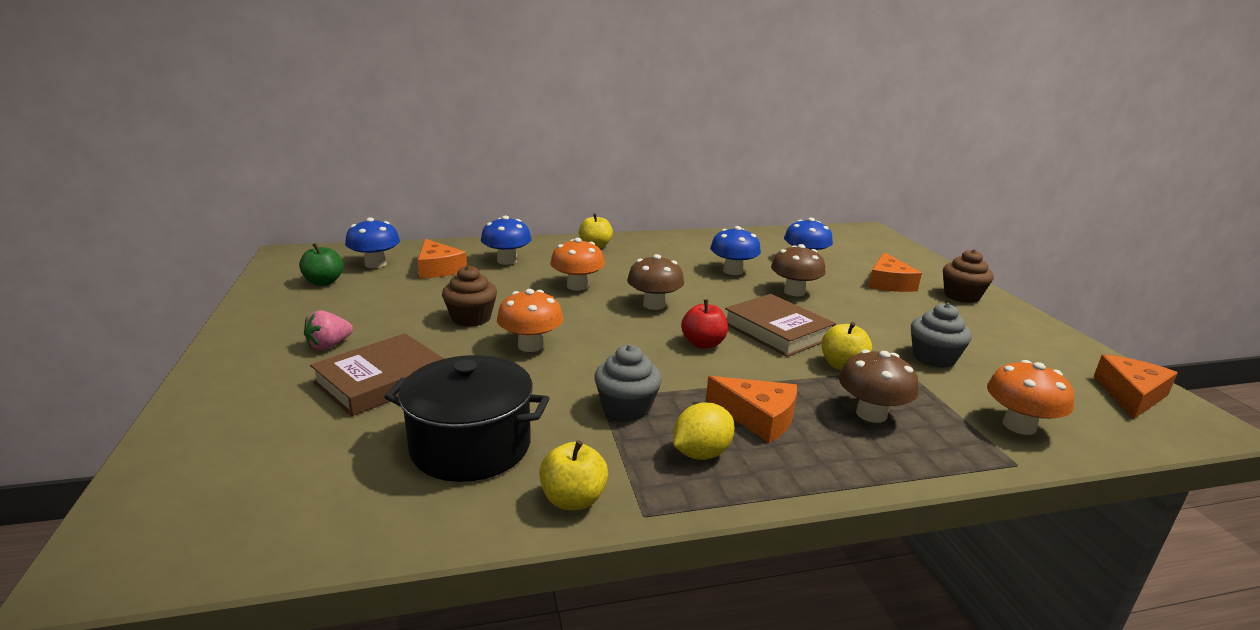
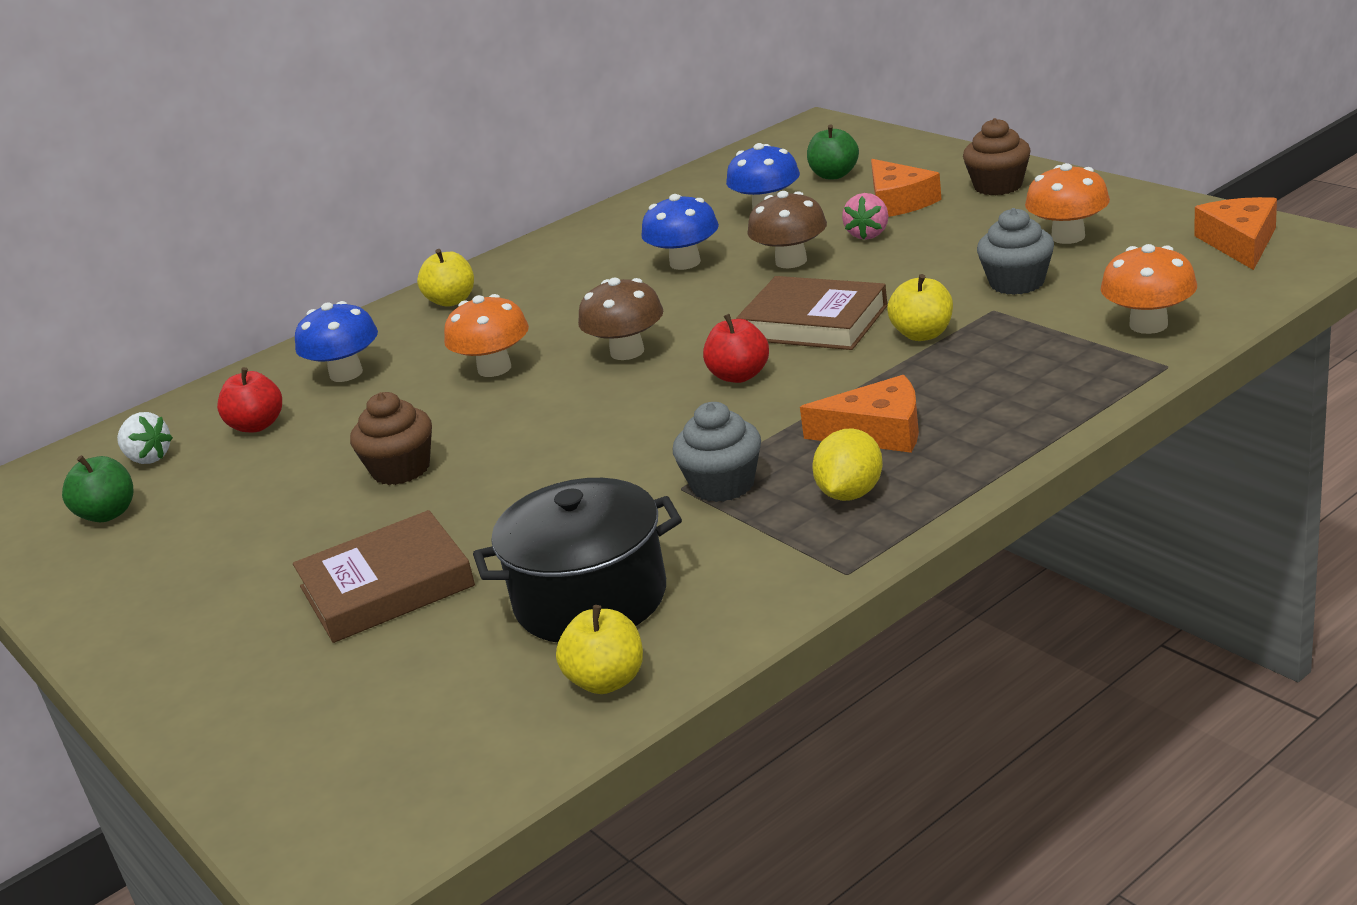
camera: 20 degrees left, 5 degrees up
pink strawberry [304,310,353,350] -> pink strawberry moved to [842,193,888,240]
brown book [310,333,444,416] -> brown book turned 45 degrees clockwise [293,510,475,643]
blue mushroom [345,217,400,268] -> white strawberry [117,412,173,464]
orange cheese [418,239,467,279] -> red apple [217,367,282,432]
orange mushroom [497,289,563,352] -> orange mushroom moved to [1025,163,1110,244]
yellow apple [539,440,608,510] -> yellow apple moved to [556,605,643,694]
brown mushroom [839,350,919,423] -> none
none -> green apple [807,125,859,179]

